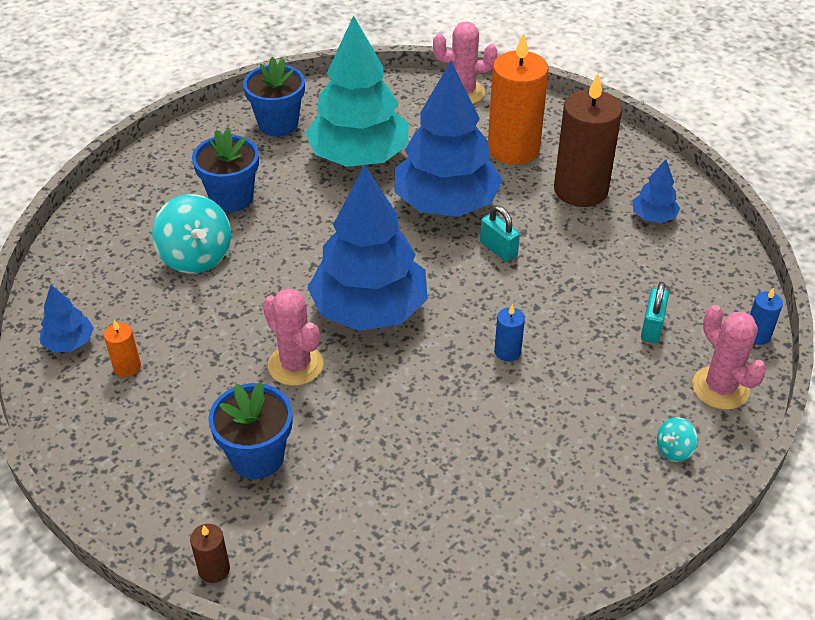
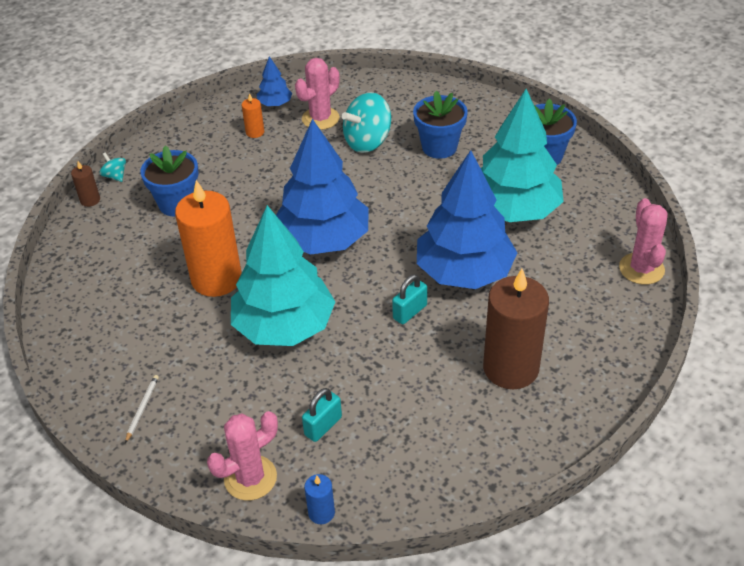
camera: 85 degrees right, 0 degrees up
pink cactus [263,288,323,386] -> pink cactus moved to [295,58,340,130]
orange candle [488,33,549,165] -> orange candle moved to [175,180,242,297]
blue candle [494,304,525,361] -> turquoise tree [231,205,335,346]
blue tree [632,159,680,223] -> none
turquoise padlock [641,282,669,343] -> turquoise padlock turned 60 degrees counterclockwise [302,388,342,442]
turquoise spinning top [657,417,698,462] -> turquoise spinning top moved to [99,152,126,182]
none -> white pencil [125,375,159,443]

